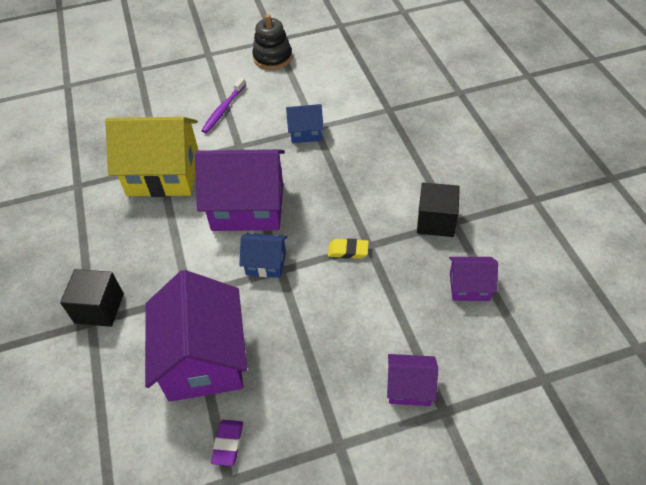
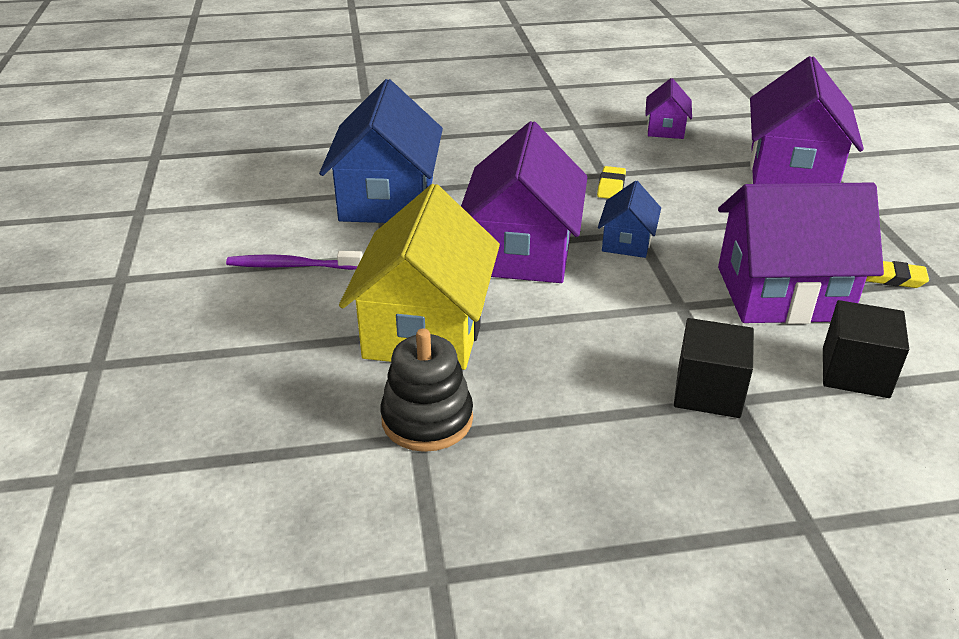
camera: 85 degrees left, 15 degrees down
purple toothbrush [201,77,246,133] -> purple toothbrush turned 150 degrees clockwise [226,251,363,270]
purple eraser [211,420,243,466] -> yellow eraser [866,261,929,288]
black stacking toy [252,14,292,70] -> black stacking toy moved to [380,328,473,452]
blue house [286,104,324,143] -> blue house [319,79,443,223], size x2.05
purple house [387,354,438,406] -> purple house [750,56,864,184], size x2.05
black cube [417,183,460,237] -> black cube moved to [823,300,909,398]

